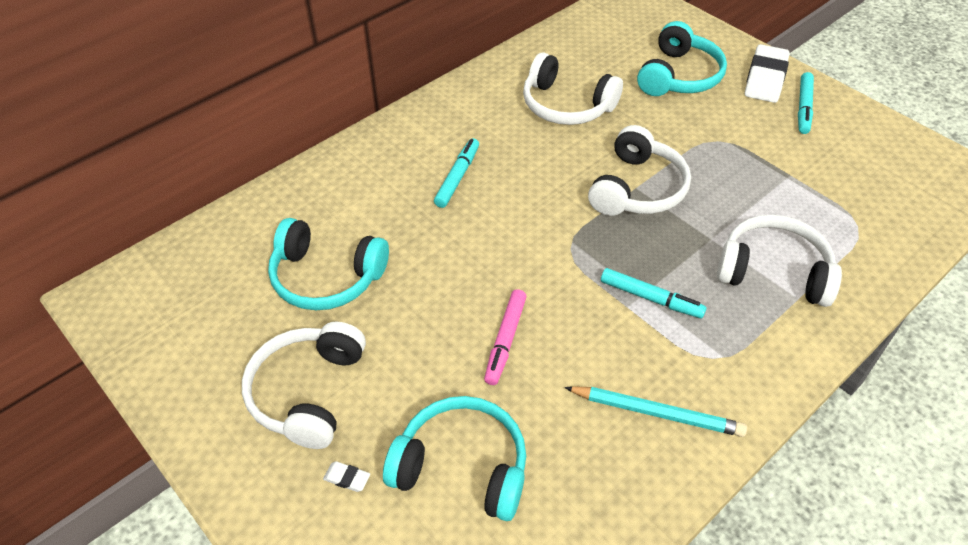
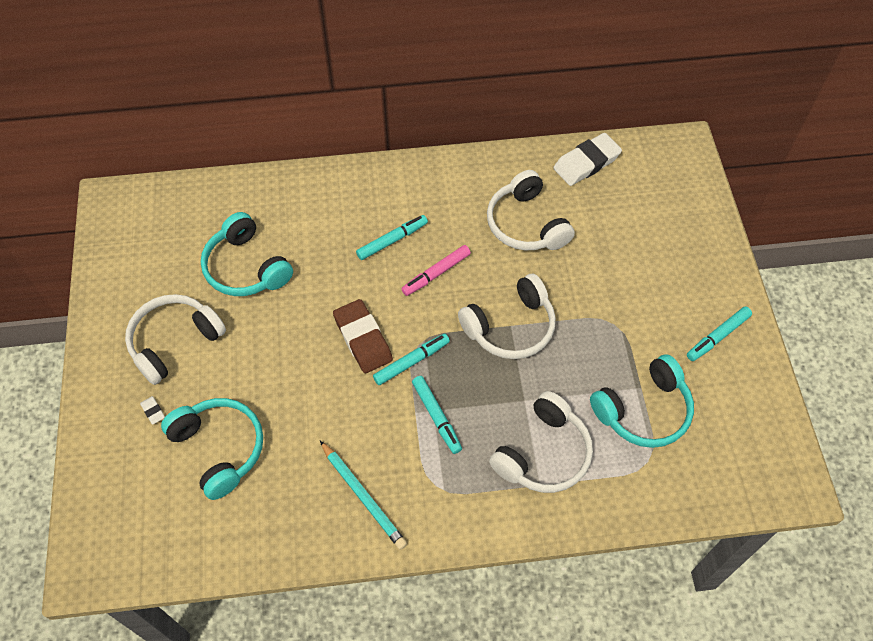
camera: 35 degrees right, 10 degrees up
pink marker [484,289,527,385] -> pink marker moved to [402,245,471,296]
turquoise headphones [637,21,727,96] -> turquoise headphones moved to [590,354,694,448]
white headphones [717,215,842,307] -> white headphones turned 75 degrees clockwise [489,391,593,493]
white eraser [745,44,790,103] -> white eraser moved to [553,133,622,186]
none -> brown eraser [333,299,393,373]
none -> turquoise marker [373,334,450,385]

